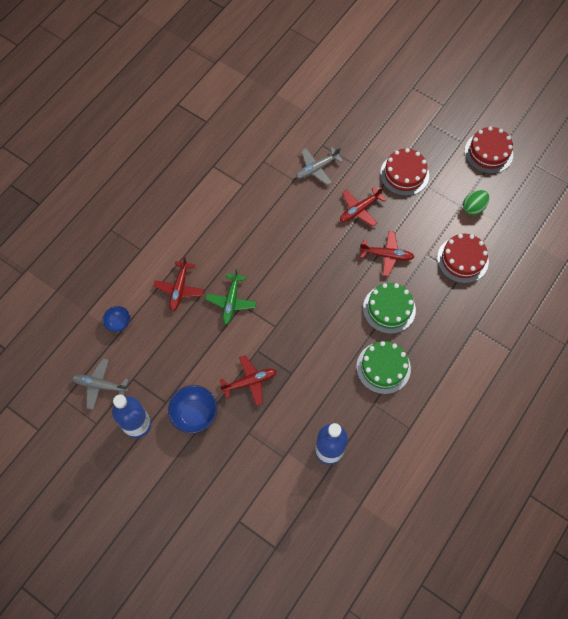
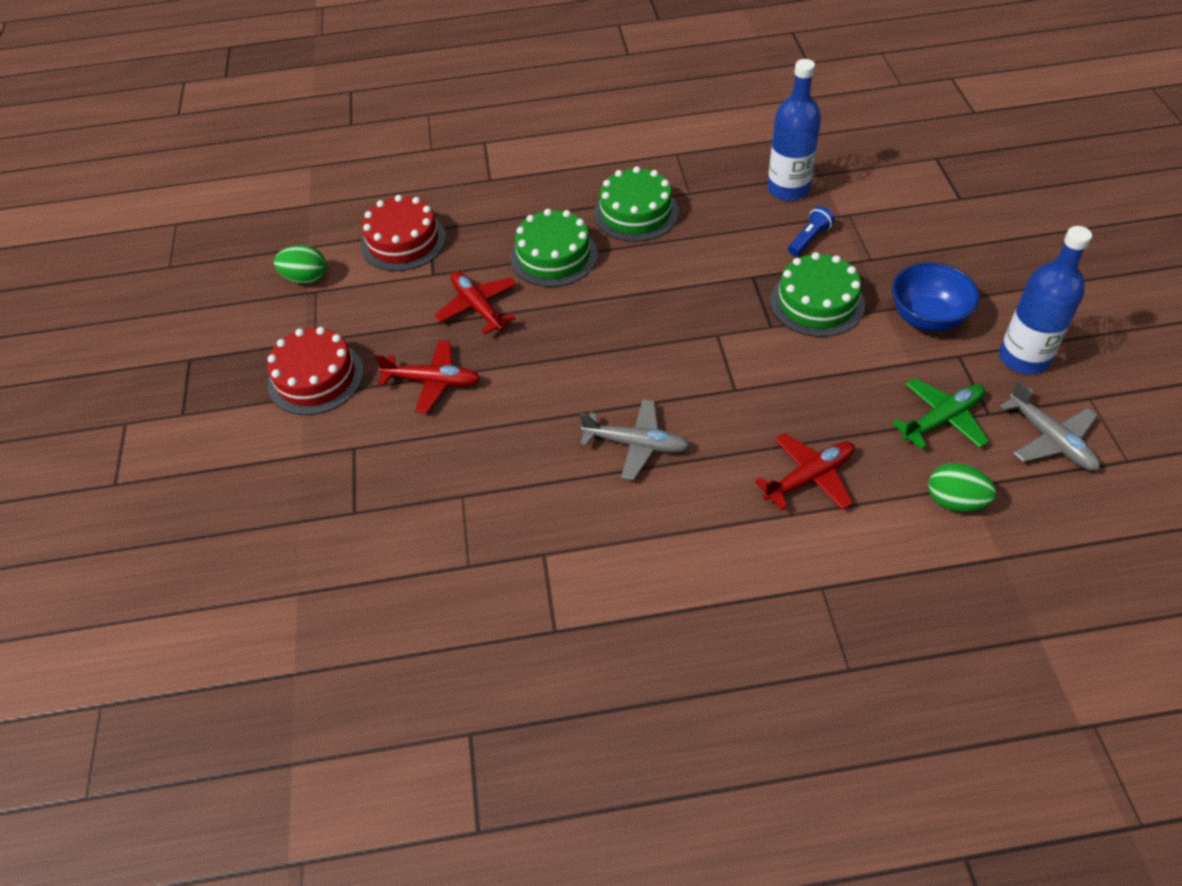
camera: 130 degrees left, 15 degrees down
blue bowl [103,306,130,332] -> green egg [928,463,996,512]
green plane [205,269,257,325] -> green plane moved to [892,378,989,450]
red plane [220,356,277,406] -> green cake [770,252,865,337]
grey plane [296,147,343,185] -> grey plane moved to [580,399,690,480]
red cake [465,126,513,174] -> none
none -> blue flashlight [788,206,834,256]

